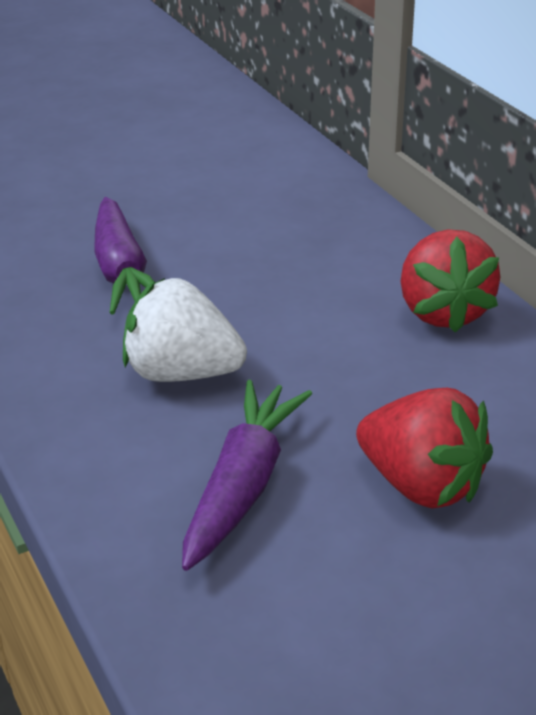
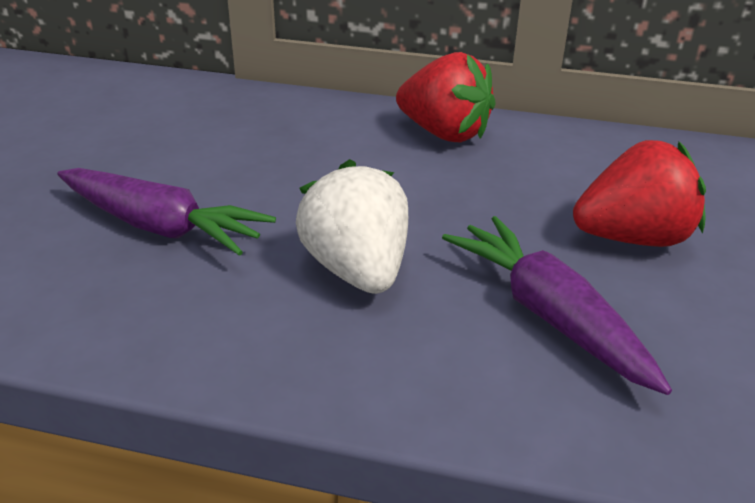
camera: 50 degrees left, 0 degrees up
white strawberry [123,278,247,382] -> white strawberry turned 105 degrees clockwise [296,159,408,294]

